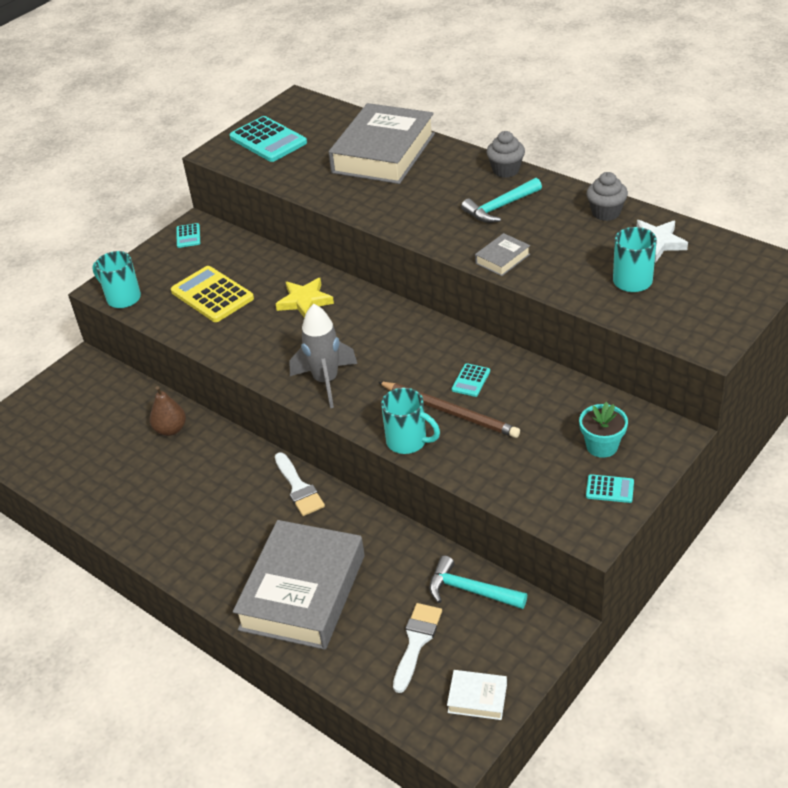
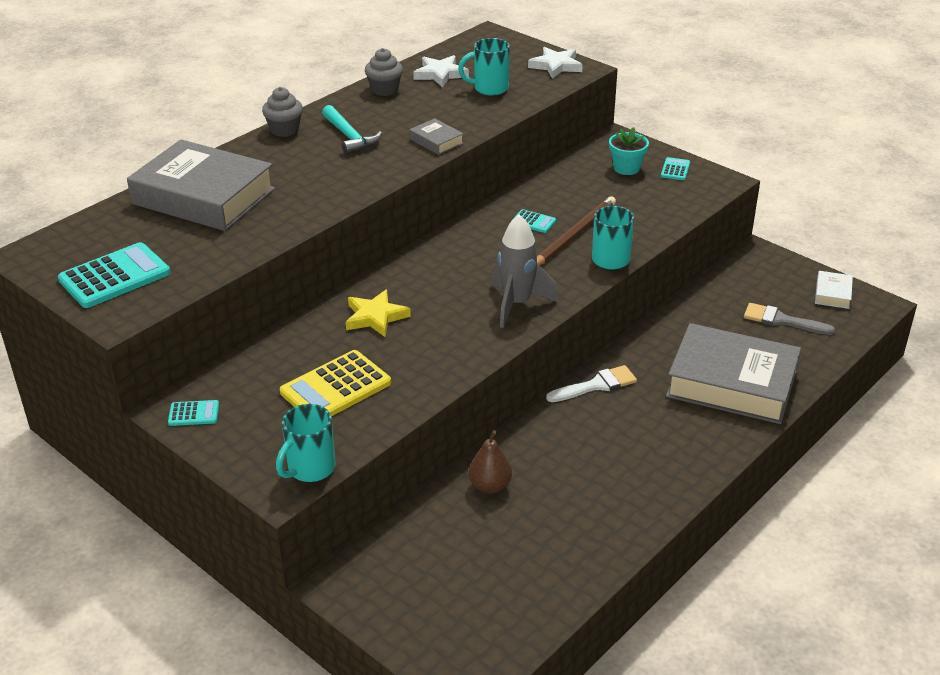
camera: 90 degrees left, 5 degrees down
white brush [393,603,442,693] -> grey brush [744,303,835,335]
turquoise hammer [429,556,527,609] -> none
none -> white star [528,47,583,79]

